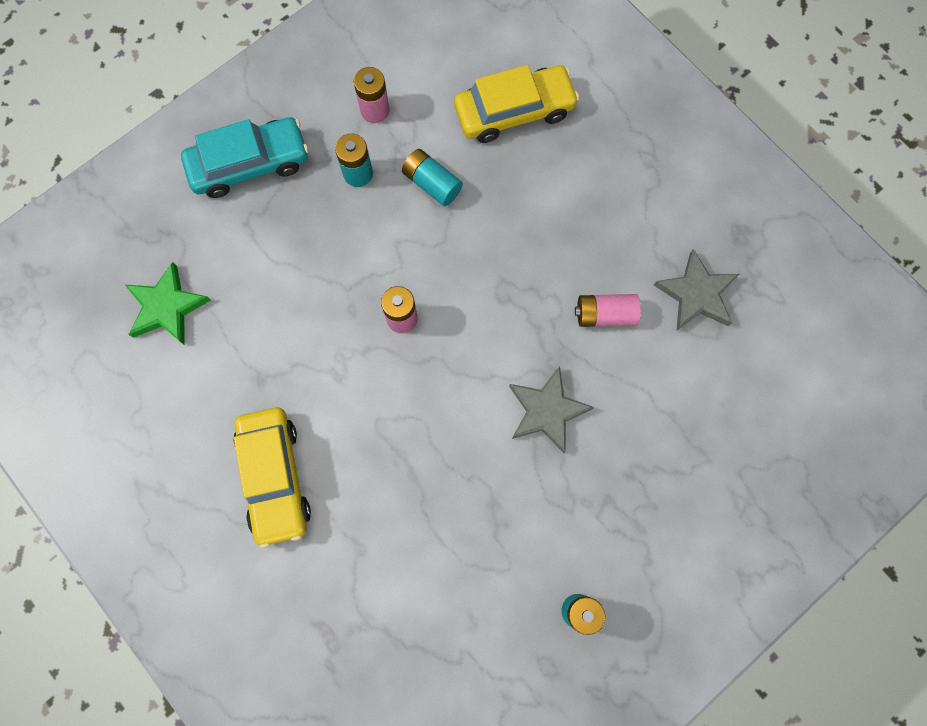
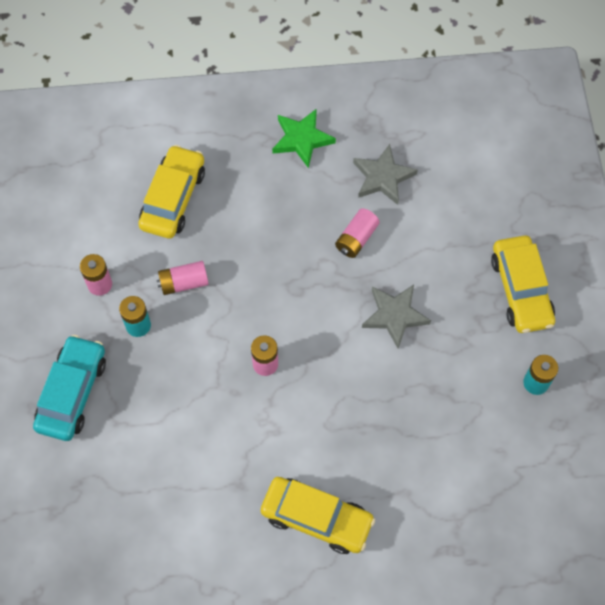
camera: 55 degrees left, 10 degrees down
green star [125,262,211,345] -> green star moved to [272,108,336,168]
turquoise battery [402,149,463,206] -> pink battery [157,261,209,295]
none -> yellow car [491,235,555,333]

